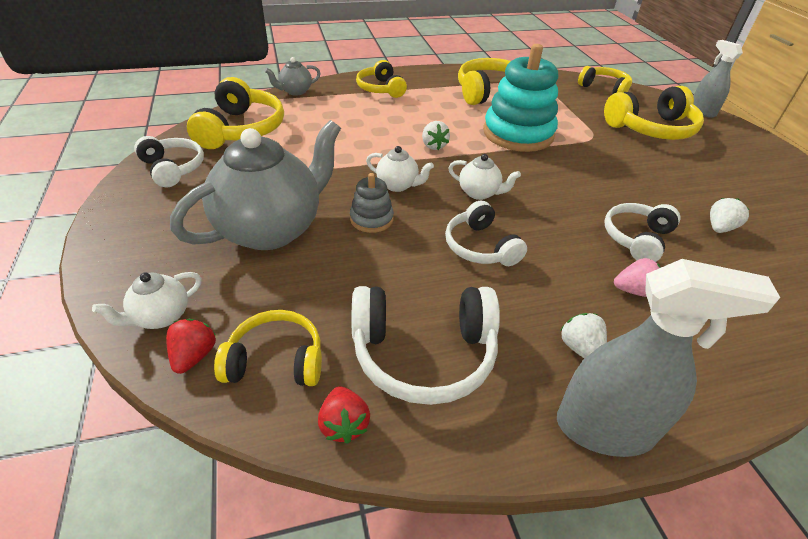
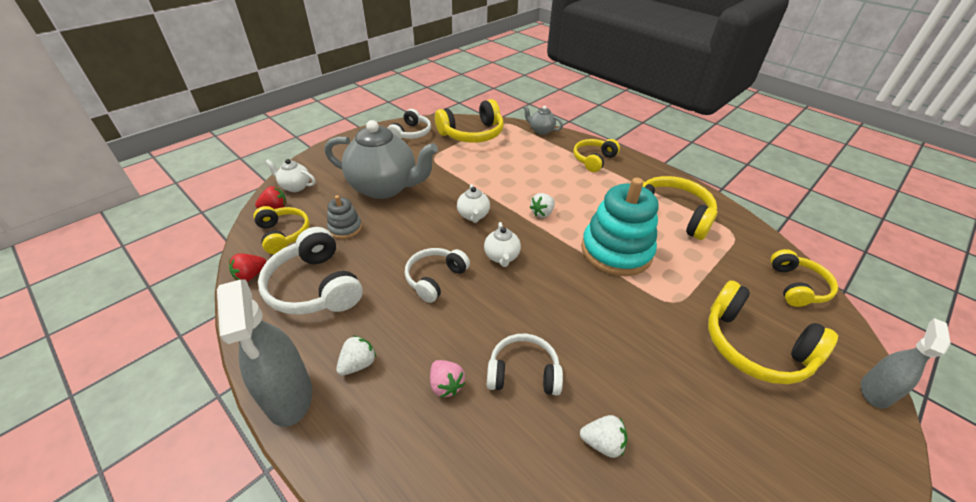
camera: 60 degrees right, 0 degrees up
grey stacking toy [350,173,394,233] -> grey stacking toy moved to [327,195,362,239]

